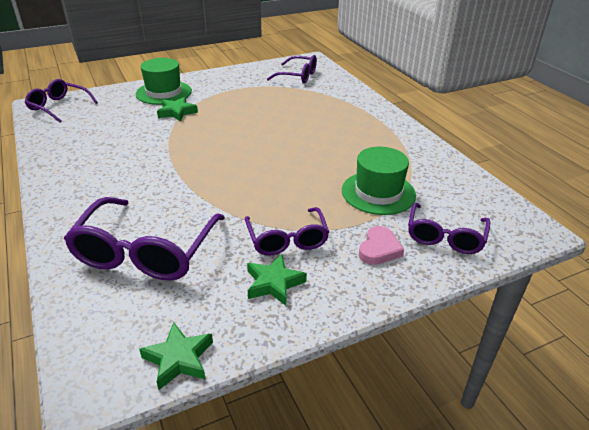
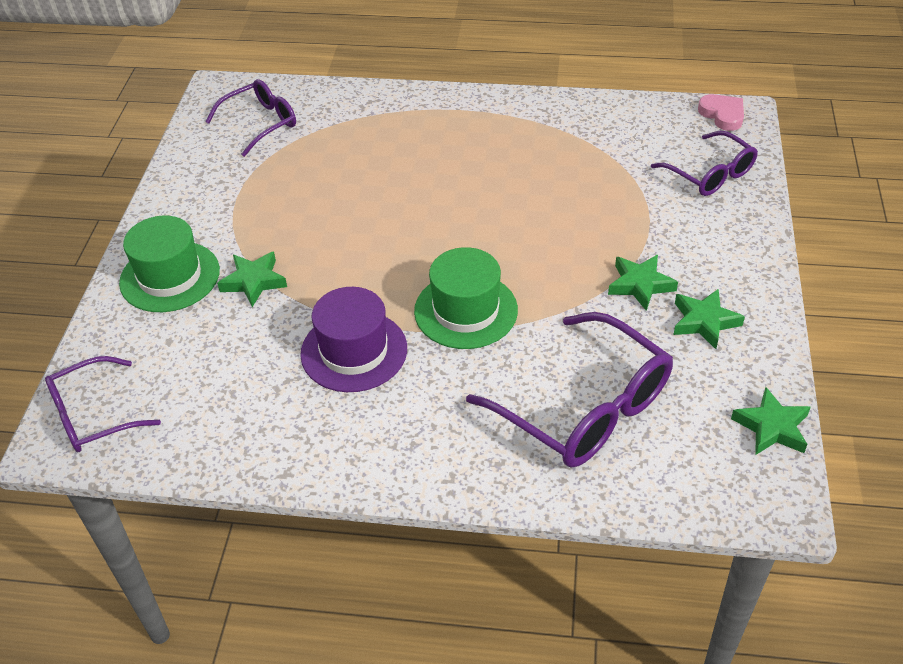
camera: 55 degrees left, 10 degrees up
purple glasses [245,207,329,256] -> green star [608,255,678,311]
green hat [342,147,416,215] -> green hat moved to [414,247,518,349]
pink heart [359,226,404,265] -> pink heart moved to [698,94,744,131]
none -> purple hat [300,287,407,392]

